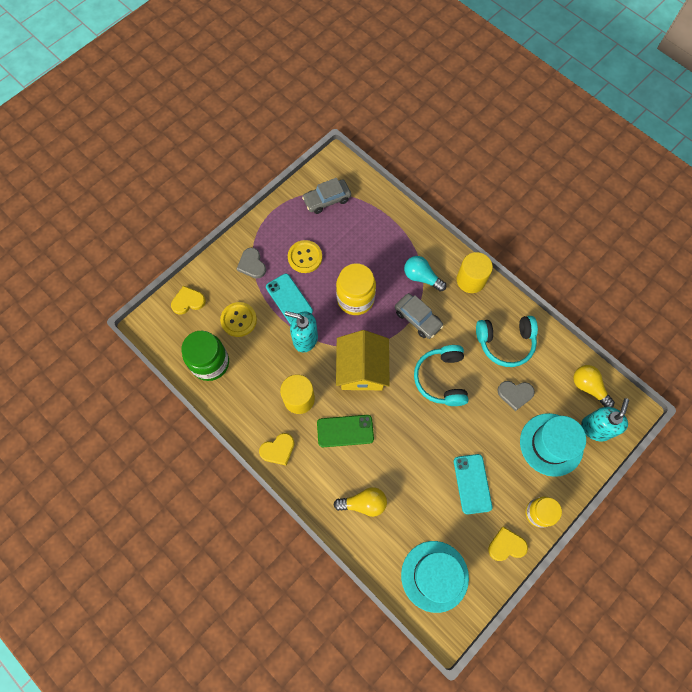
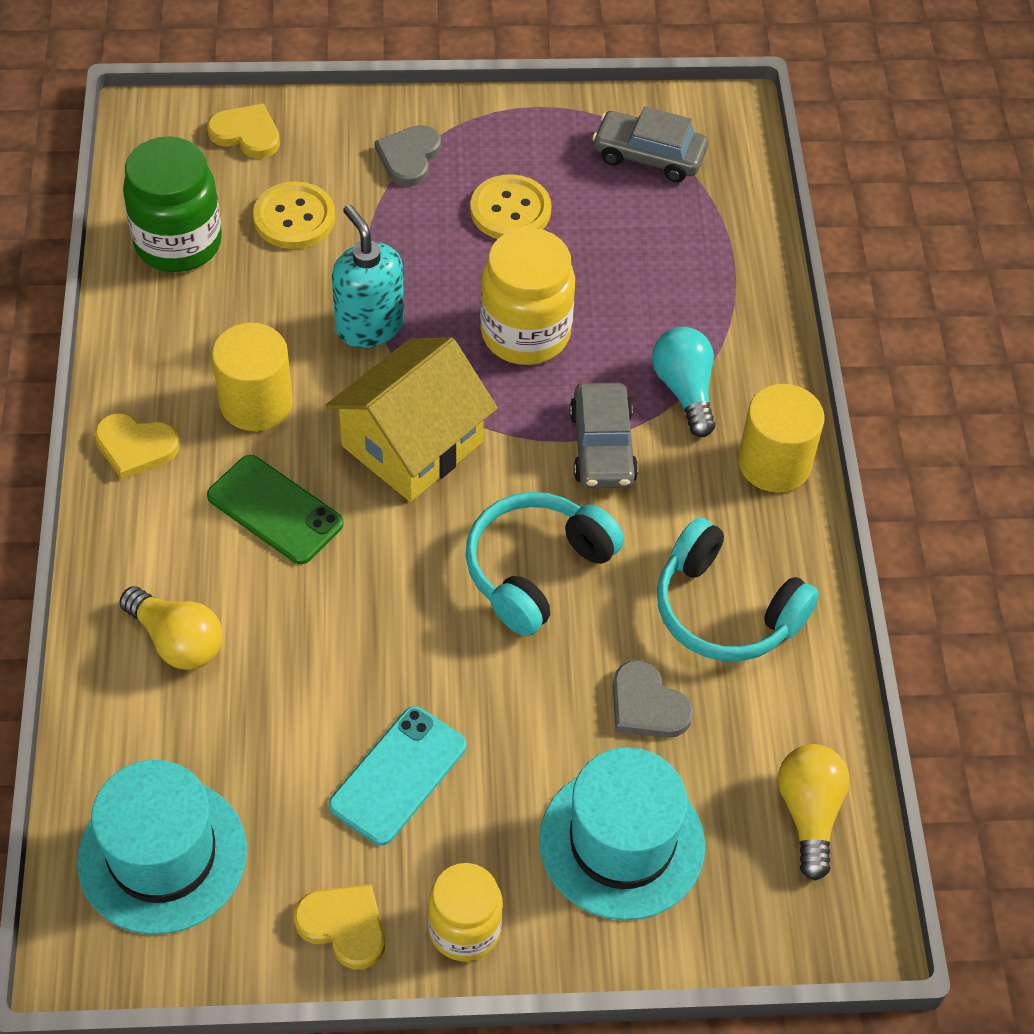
camera: 40 degrees right, 15 degrees down
turquoise phone [266,274,313,324] -> none
turquoise soap dispenser [581,398,629,441] -> none

